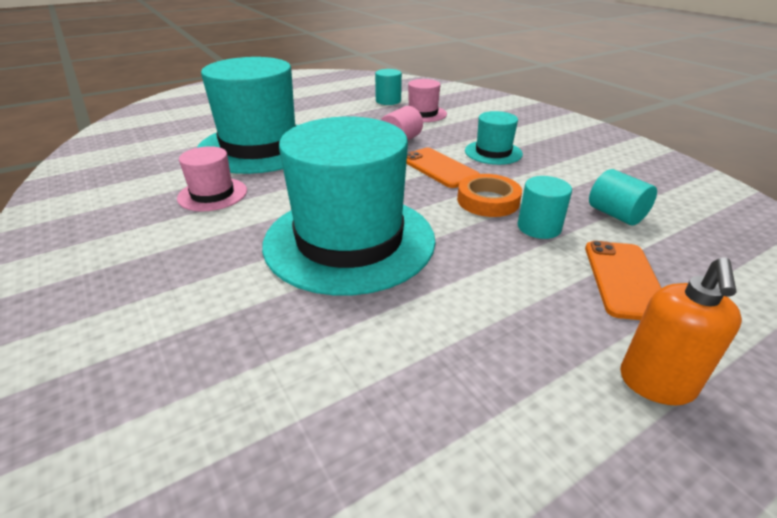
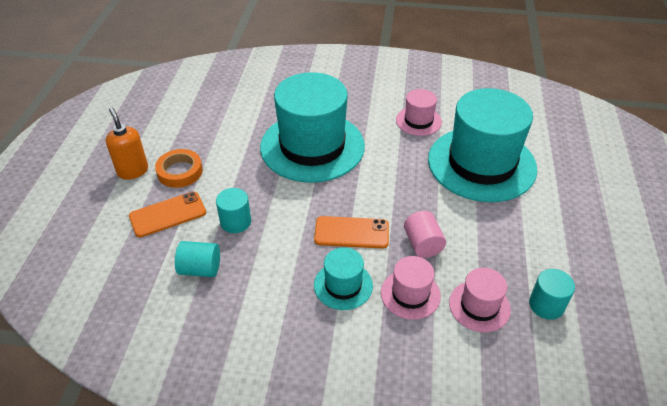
camera: 130 degrees right, 10 degrees up
orange tape [457,174,522,217] -> orange tape moved to [155,149,203,188]
orange phone [585,241,661,320] -> orange phone turned 75 degrees counterclockwise [129,192,206,237]
none -> pink hat [381,256,441,320]

